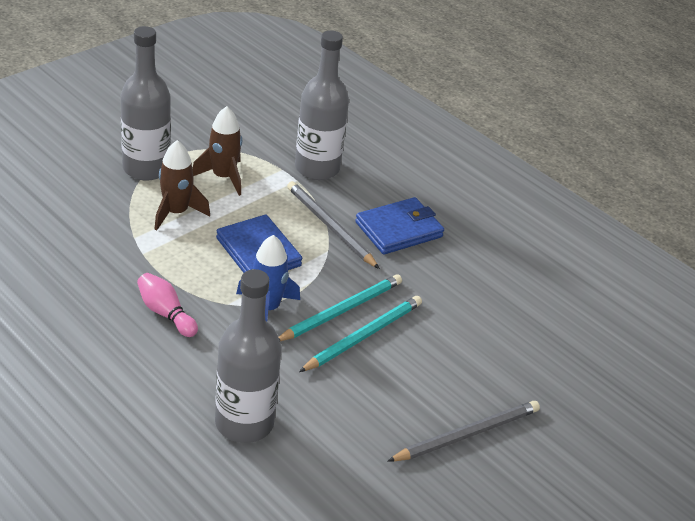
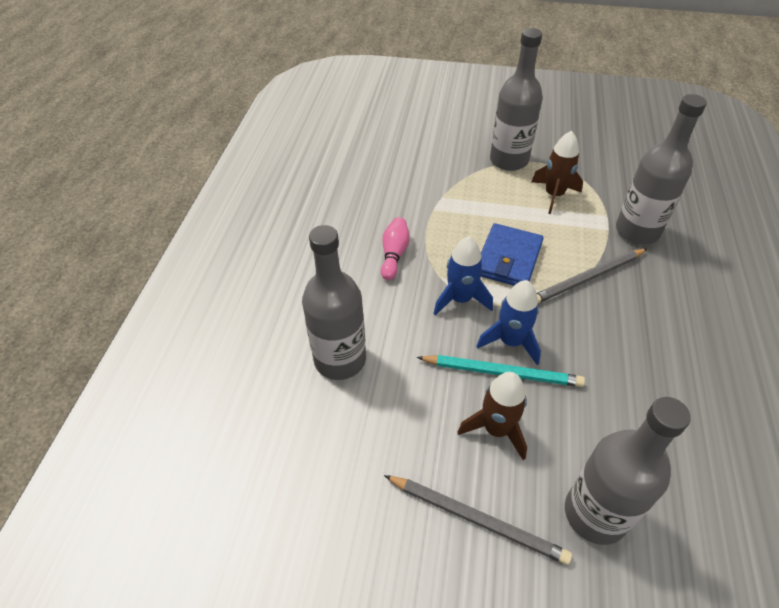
camera: 60 degrees right, 10 degrees up
brown rocket [154,140,210,231] -> brown rocket moved to [457,372,527,460]
turquoise pencil [278,274,402,341] -> blue rocket [476,280,541,365]
grey pencil [287,181,380,269] -> grey pencil turned 135 degrees counterclockwise [537,249,647,303]
blue wallet [355,197,444,254] -> none
none -> grey bottle [565,397,691,545]

